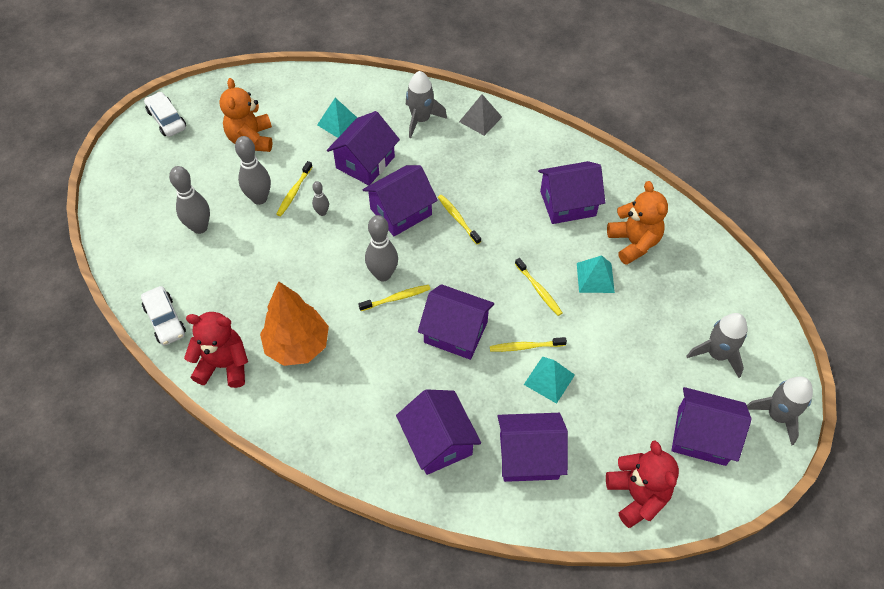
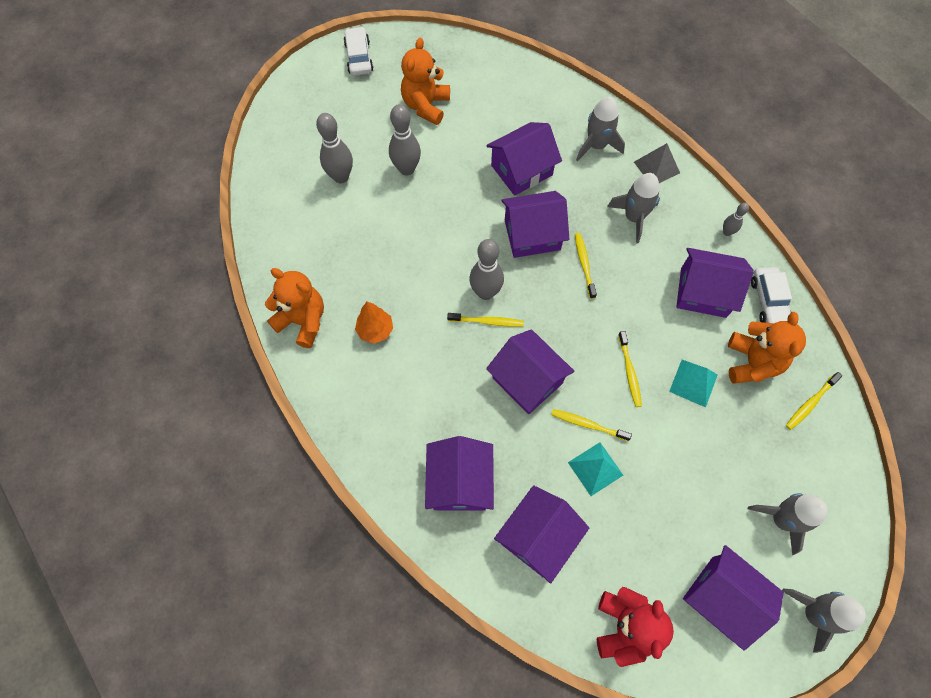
camera: 25 degrees right, 10 degrees up
white car [141,286,186,346] -> white car moved to [751,267,792,323]
red teddy bear [184,312,248,388] -> orange teddy bear [265,268,324,348]
orange tree [260,281,329,366] -> orange tree [355,302,393,344], size x0.56
yellow toothbrush [277,161,313,216] -> yellow toothbrush moved to [786,372,842,430]
grey bowling pin [312,181,329,216] -> grey bowling pin moved to [723,203,749,236]
turquoise pyramid [317,98,357,138] -> none
purple house [498,413,568,482] -> purple house turned 75 degrees counterclockwise [494,485,589,583]
none -> grey rocket [607,173,660,243]

